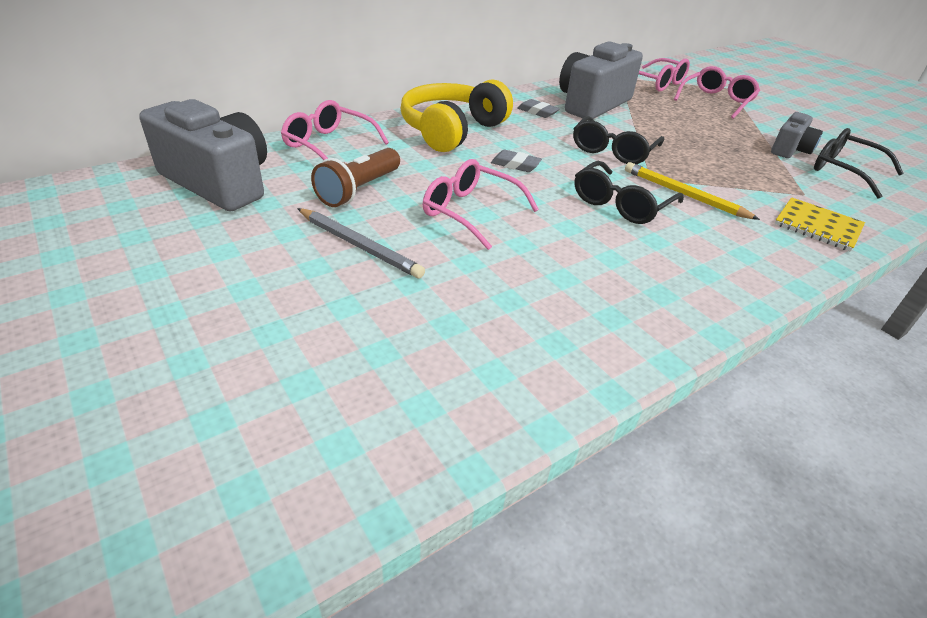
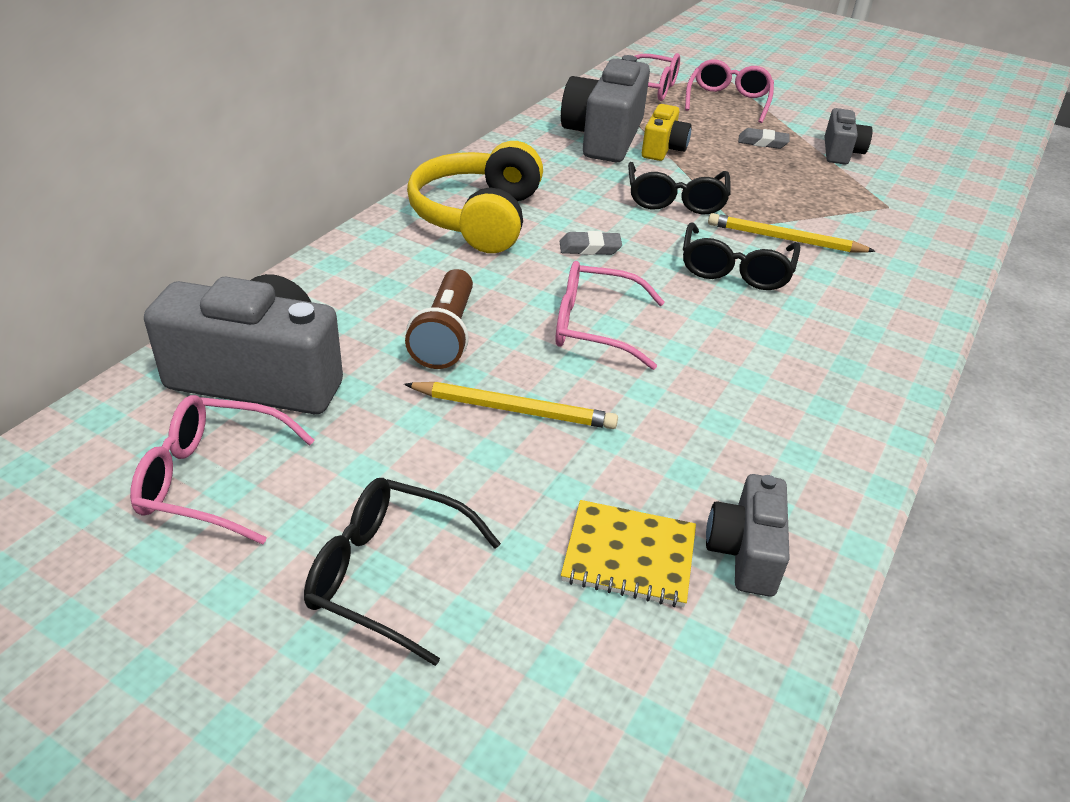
camera: 25 degrees left, 0 degrees up
pink glasses [281,100,389,160] -> pink glasses moved to [130,395,315,544]
grey pencil [297,208,425,279] -> yellow pencil [404,382,618,429]
grey eraser [518,99,560,118] -> grey eraser moved to [738,128,790,149]
yellow notebook [775,197,865,252] -> yellow notebook moved to [561,500,696,607]
black glasses [814,128,904,199] -> black glasses moved to [304,478,501,666]
none -> yellow camera [642,104,692,161]
none -> grey camera [706,474,790,597]

